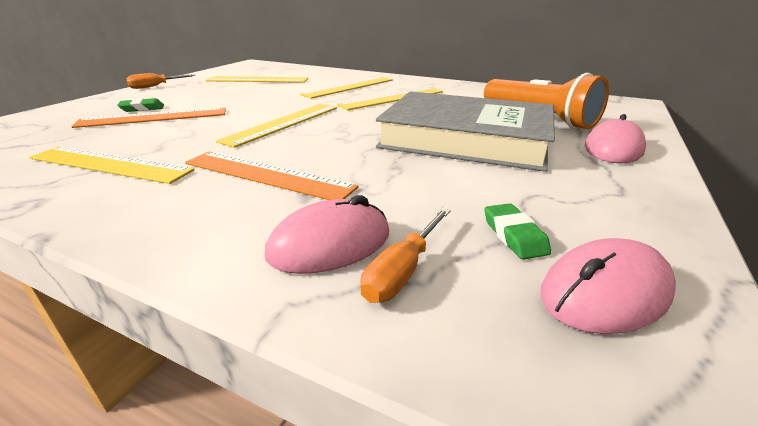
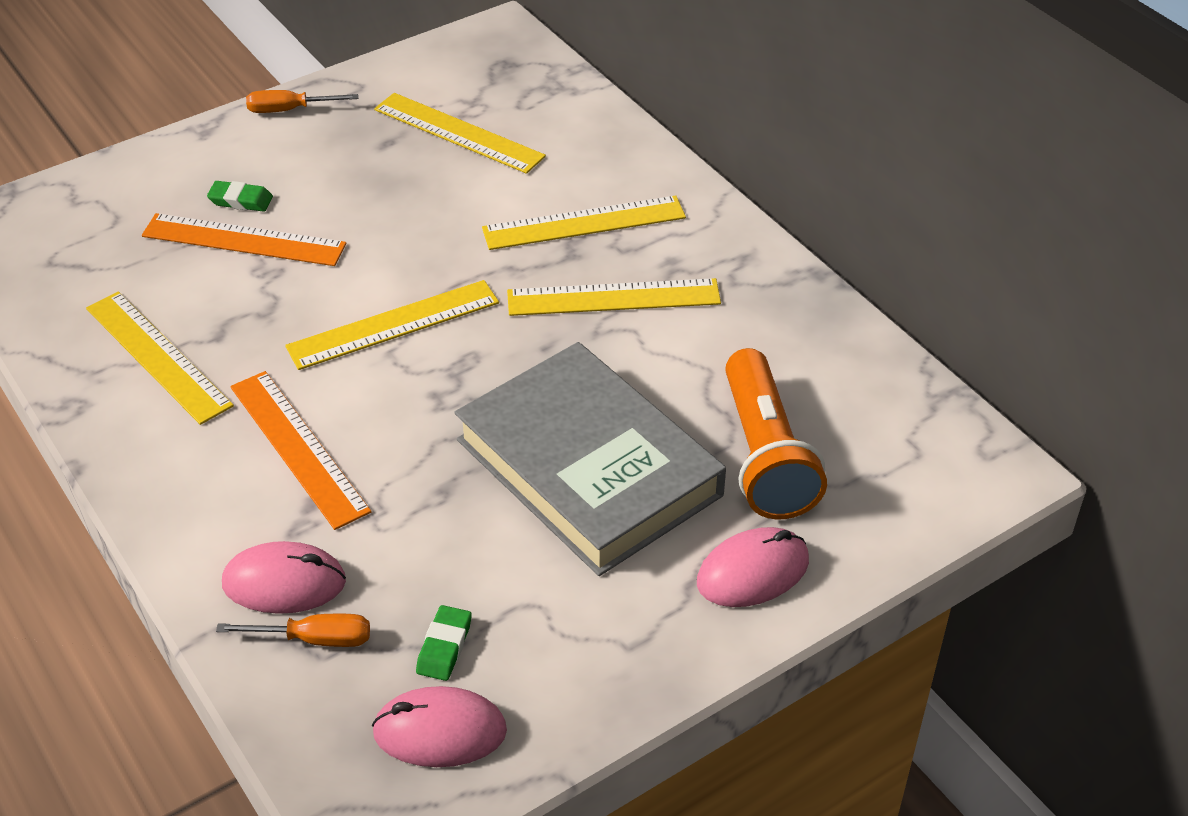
camera: 30 degrees right, 15 degrees up
orange screwdriver [360,208,451,303] -> orange screwdriver turned 150 degrees counterclockwise [216,614,370,647]

